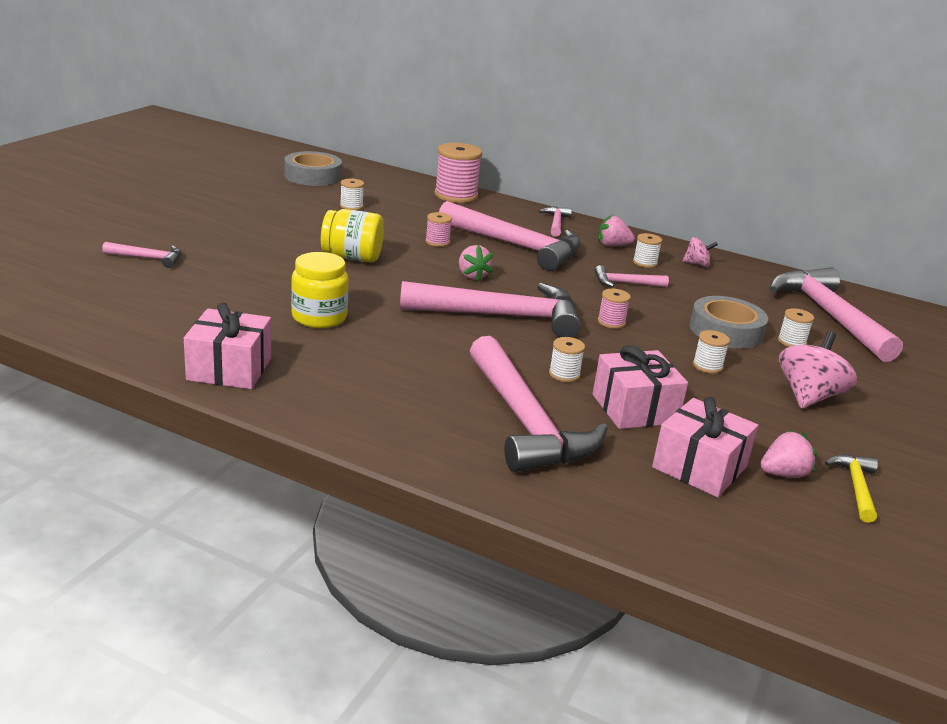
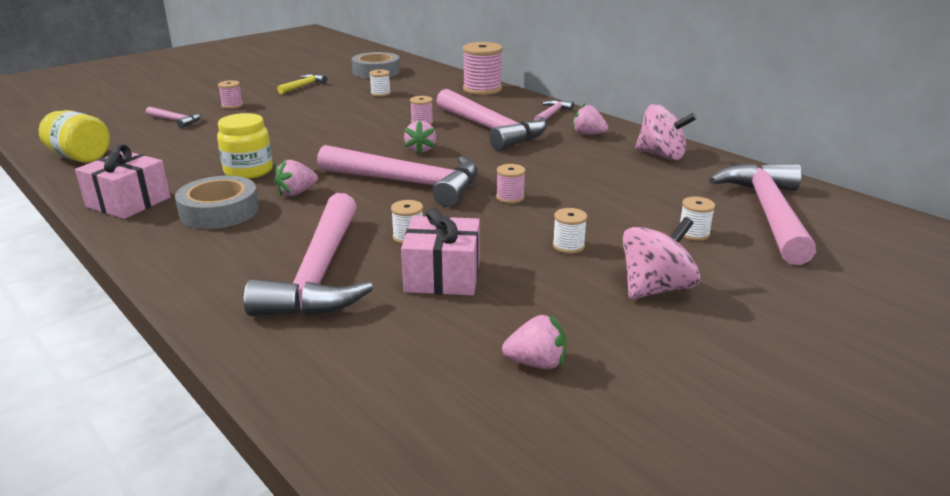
camera: 25 degrees right, 0 degrees up
yellow jar [321,209,384,262] -> yellow jar moved to [39,110,110,163]
pink hammer [595,265,669,287] -> none
white spool [633,233,662,268] -> none
pink gift [652,397,758,498] -> none
pink spinning top [683,237,718,267] -> pink spinning top [635,104,697,160], size x1.81
grey tape [689,296,768,349] -> grey tape moved to [175,176,259,229]
yellow hammer [825,455,878,523] -> yellow hammer moved to [277,74,327,94]
none -> pink spool [218,80,243,109]
none -> pink strawberry [274,160,318,197]

